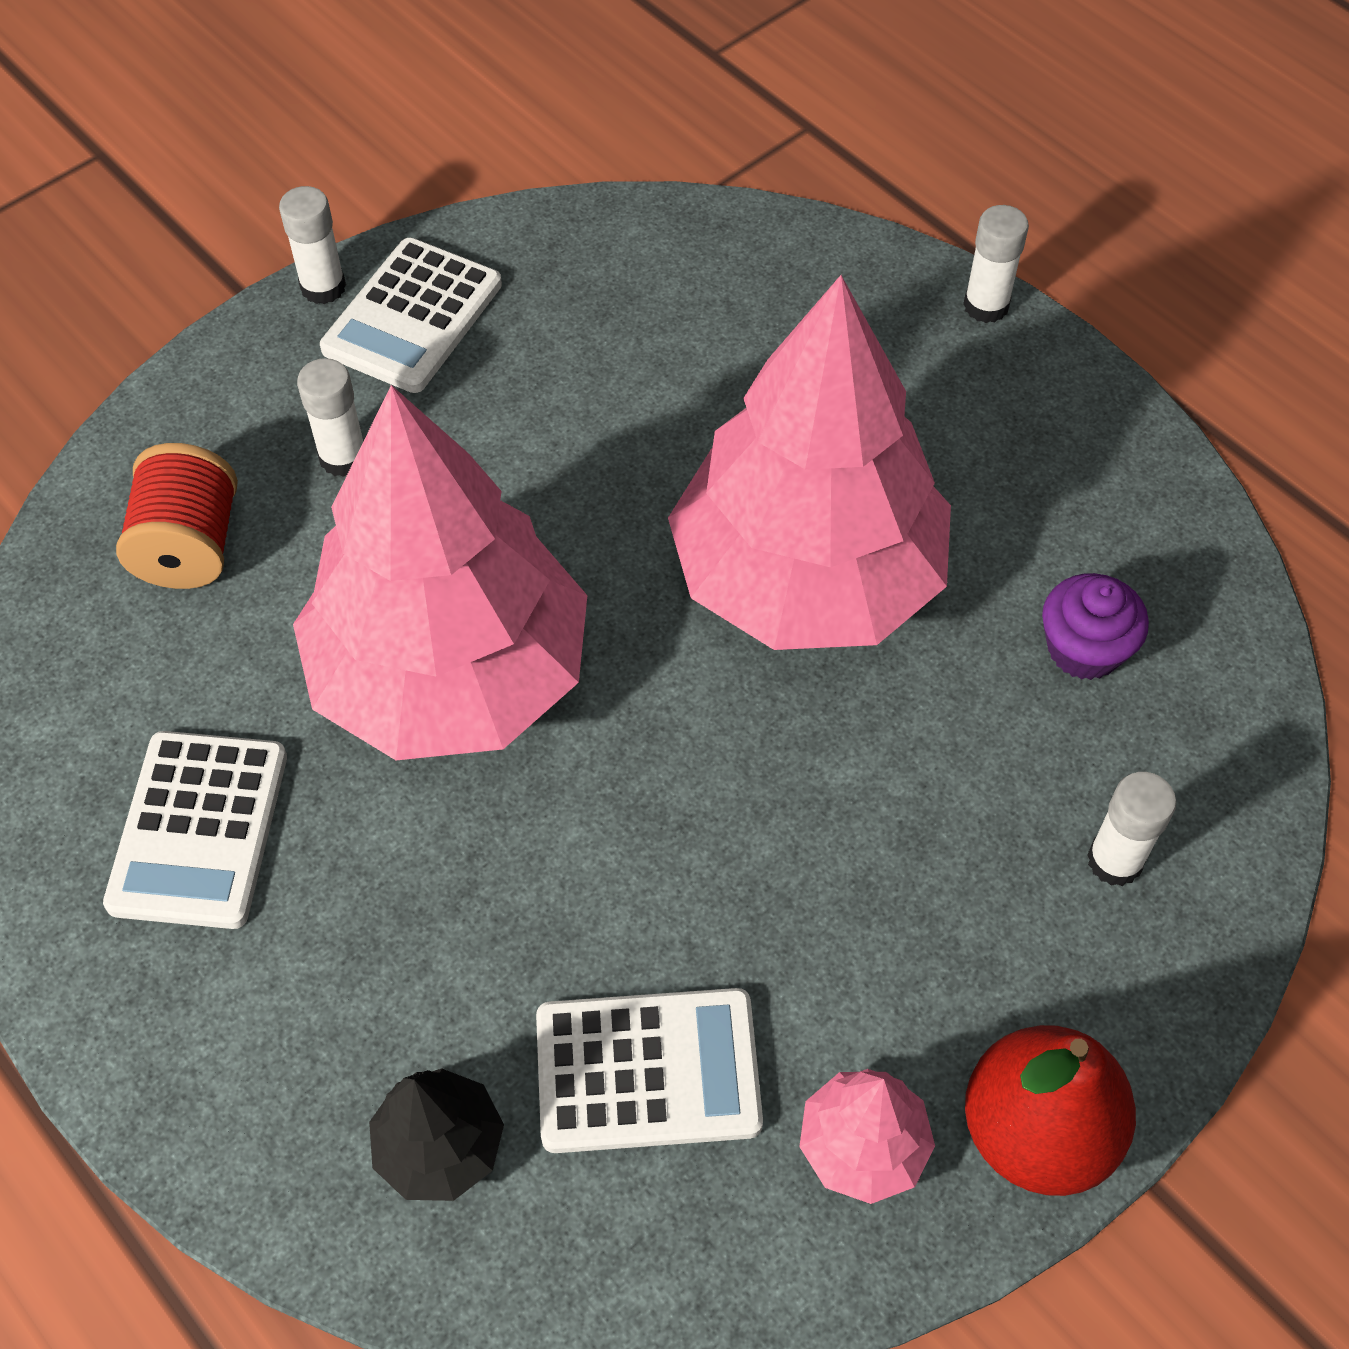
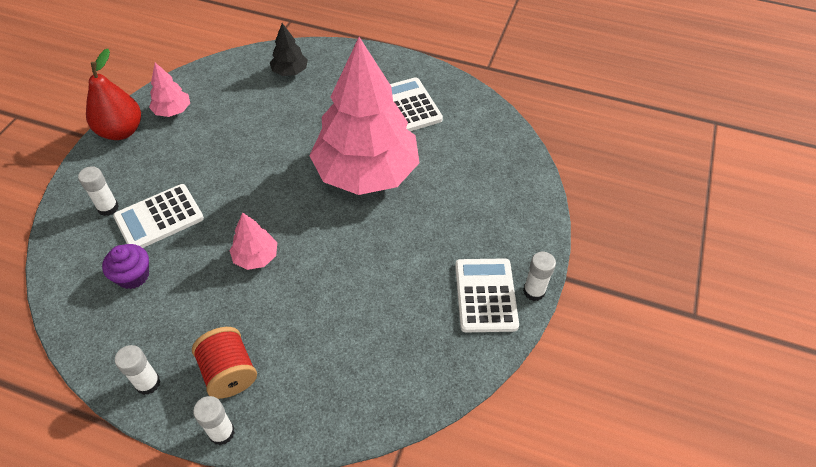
camera: 150 degrees right, 5 degrees down
red spool [116,443,238,589] -> red spool moved to [192,327,257,399]
white glue stick [297,358,364,477] -> white glue stick moved to [115,345,160,395]
white calculator [536,988,763,1153] -> white calculator moved to [113,184,204,248]
pink tree [668,275,951,650] -> pink tree [230,212,278,270], size x0.40

